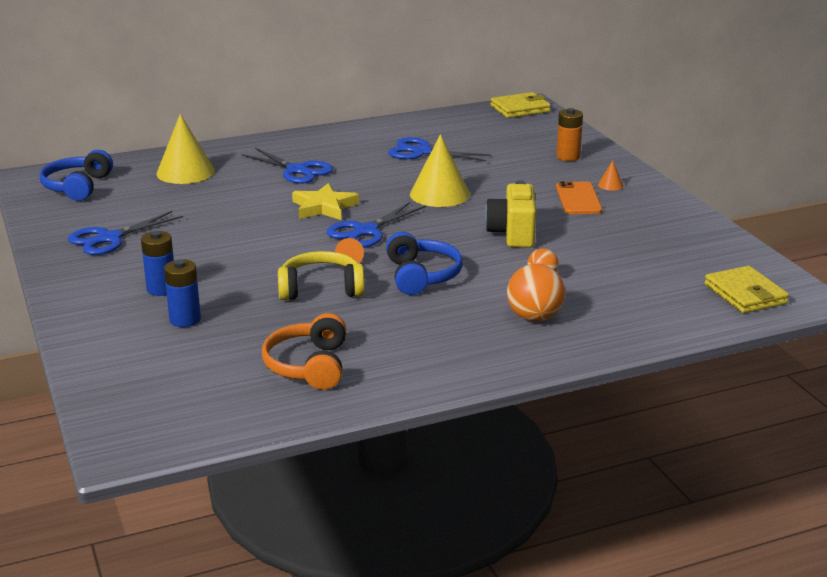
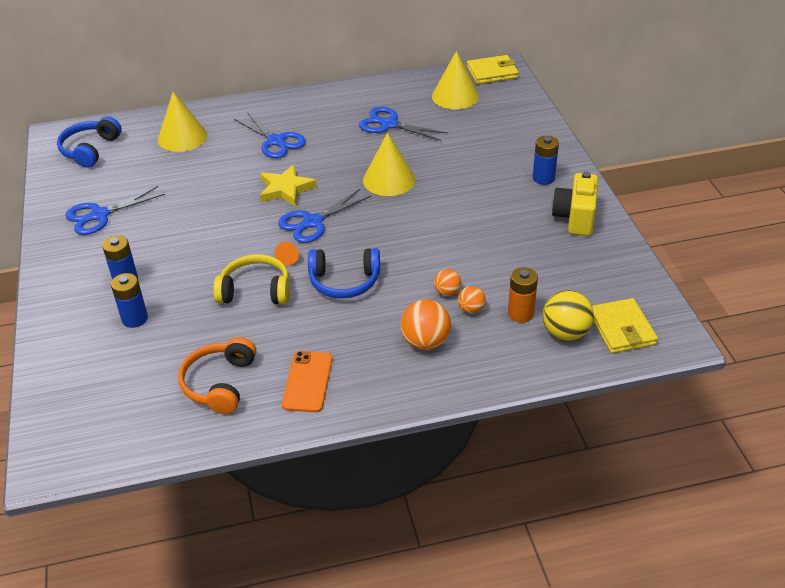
camera: 10 degrees right, 15 degrees up
blue headphones [386,232,463,295] -> blue headphones turned 90 degrees clockwise [308,248,380,299]
yellow camera [485,180,536,248] -> yellow camera moved to [552,172,598,236]
orange battery [556,108,583,161] -> orange battery moved to [508,267,538,323]
orange phone [556,181,602,214] -> orange phone moved to [282,351,333,412]
orange cone [598,160,623,190] -> blue battery [533,136,559,185]
none -> yellow cone [432,51,479,109]
none -> orange ball [458,286,486,314]
none -> yellow ball [543,290,594,341]

